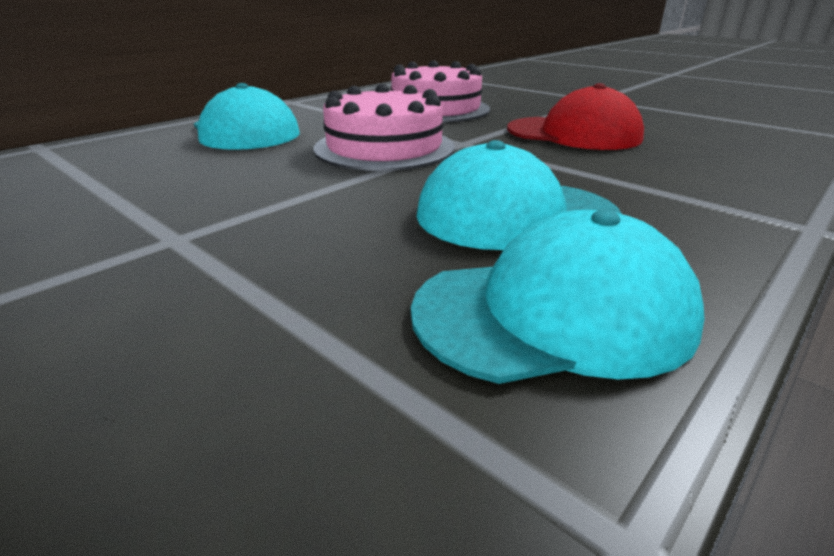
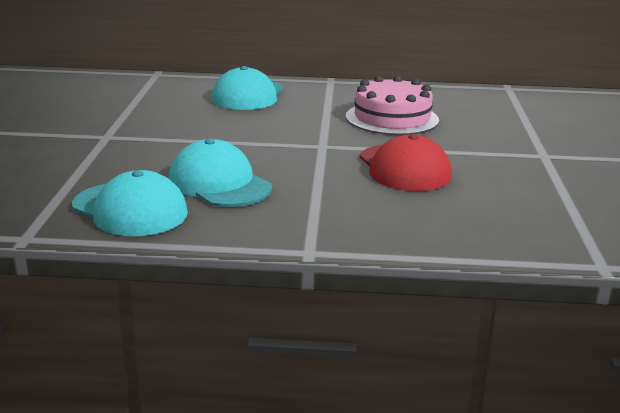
camera: 50 degrees right, 5 degrees down
pink cake [314,84,455,171] -> none

